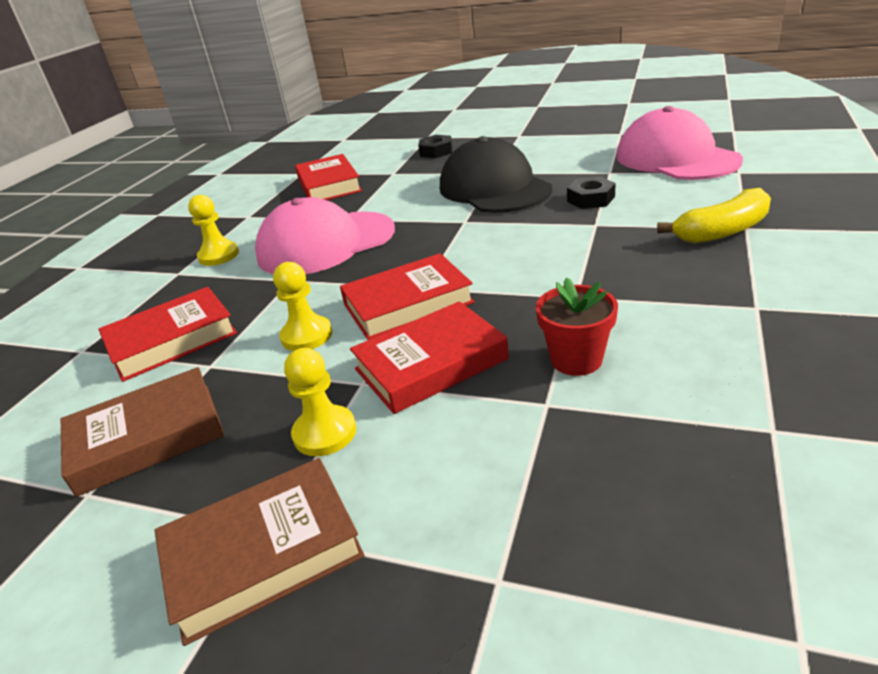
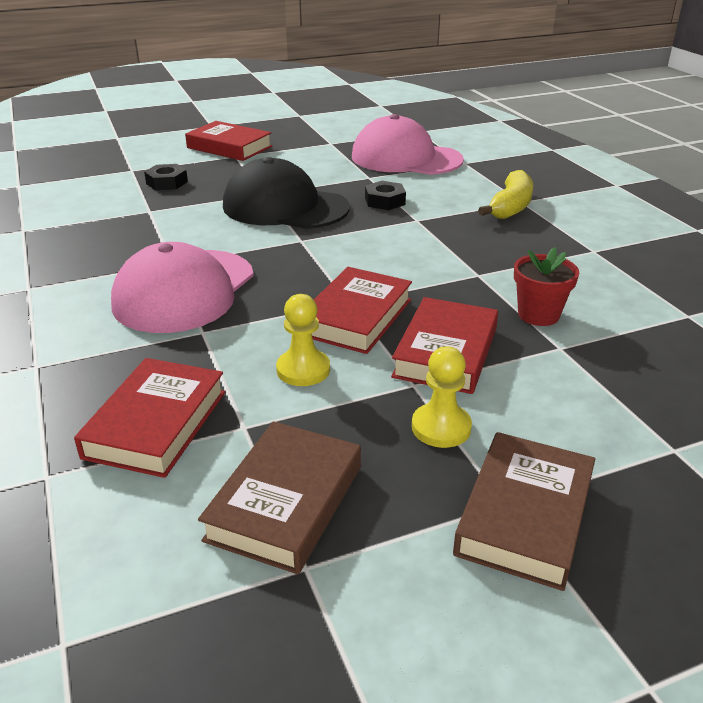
camera: 45 degrees left, 0 degrees up
yellow pawn [188,195,239,266] -> none
red book [295,154,362,200] -> red book moved to [185,121,272,161]

